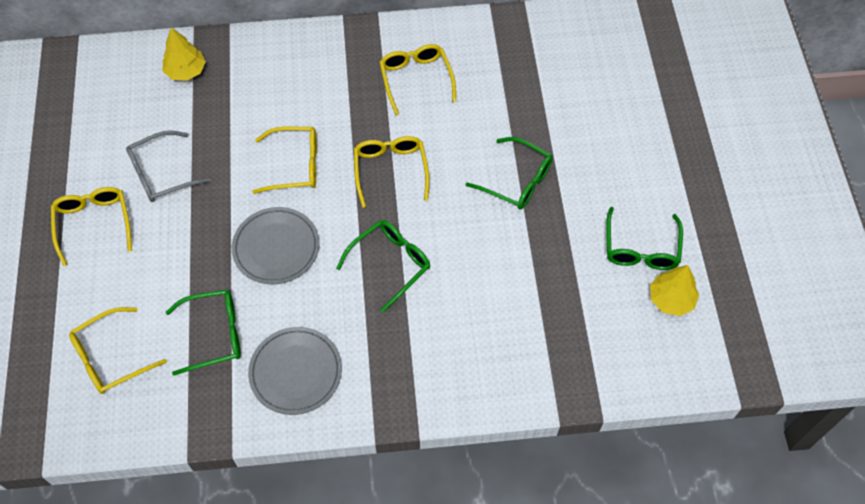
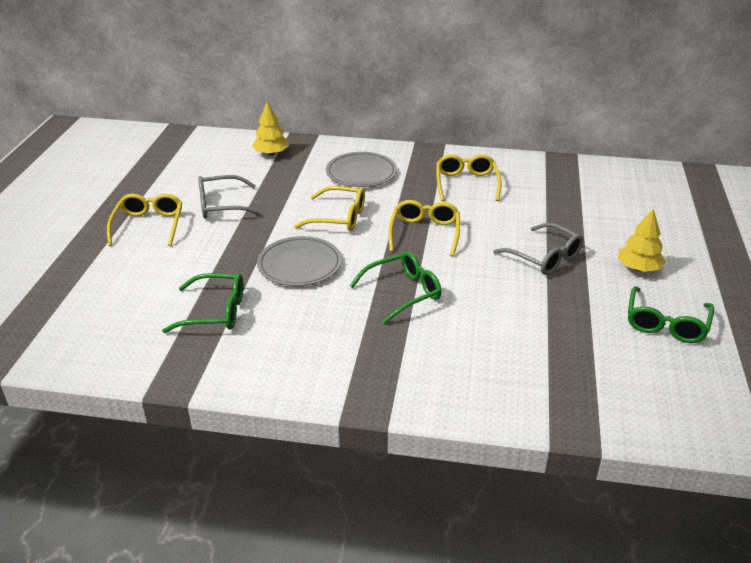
camera: 15 degrees right, 25 degrees down
yellow glasses [69,307,167,394] -> none
grey plate [248,327,342,415] -> grey plate moved to [326,152,397,187]
green glasses [466,137,553,209] -> grey glasses [493,223,583,275]
yellow tree [650,265,699,316] -> yellow tree moved to [618,209,666,272]

